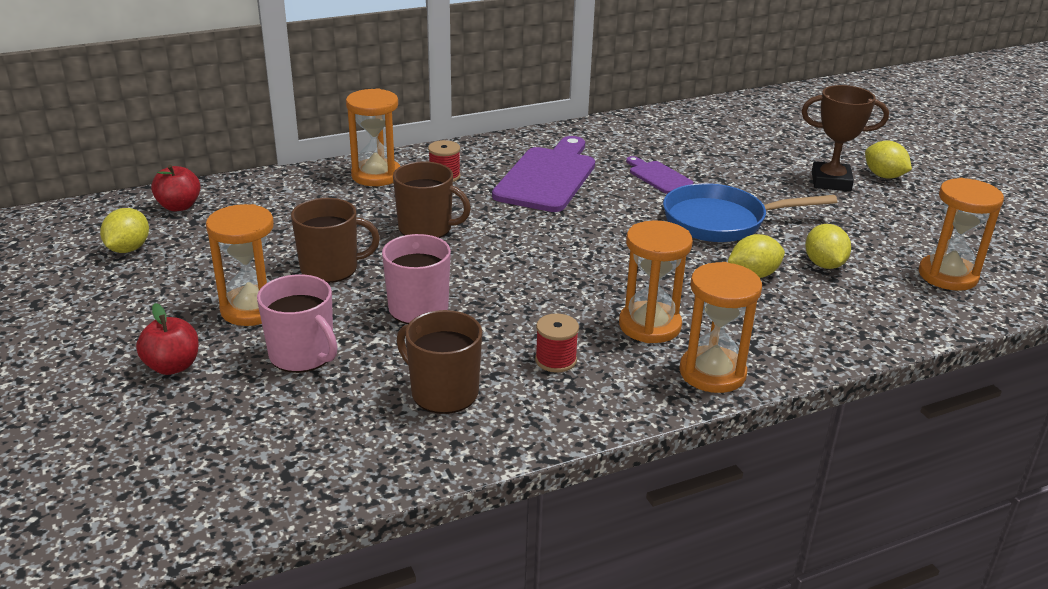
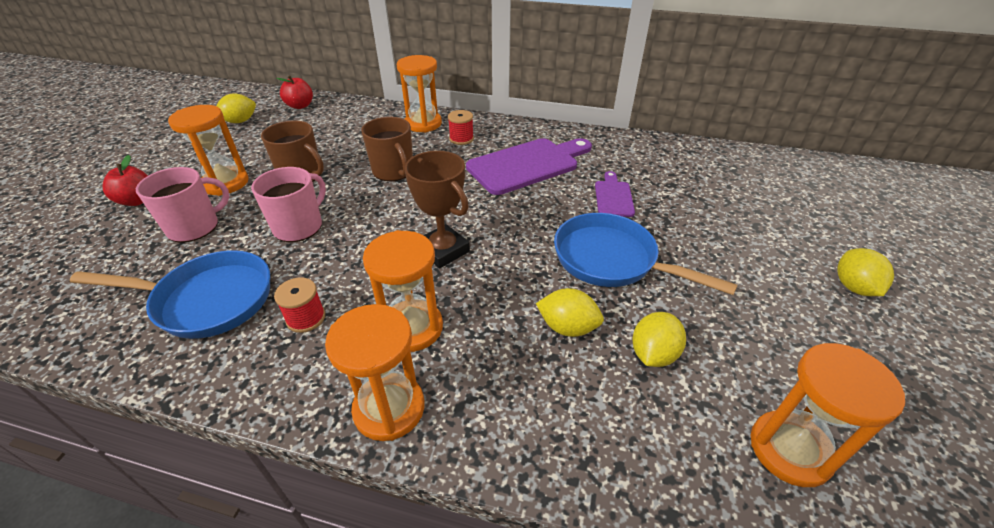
camera: 40 degrees right, 10 degrees up
pink mug [257,274,338,373] -> pink mug turned 120 degrees counterclockwise [136,167,230,242]
brown mug [396,310,482,414] -> blue pan [70,250,270,339]
brown trophy [802,85,889,191] -> brown trophy moved to [404,151,470,269]

